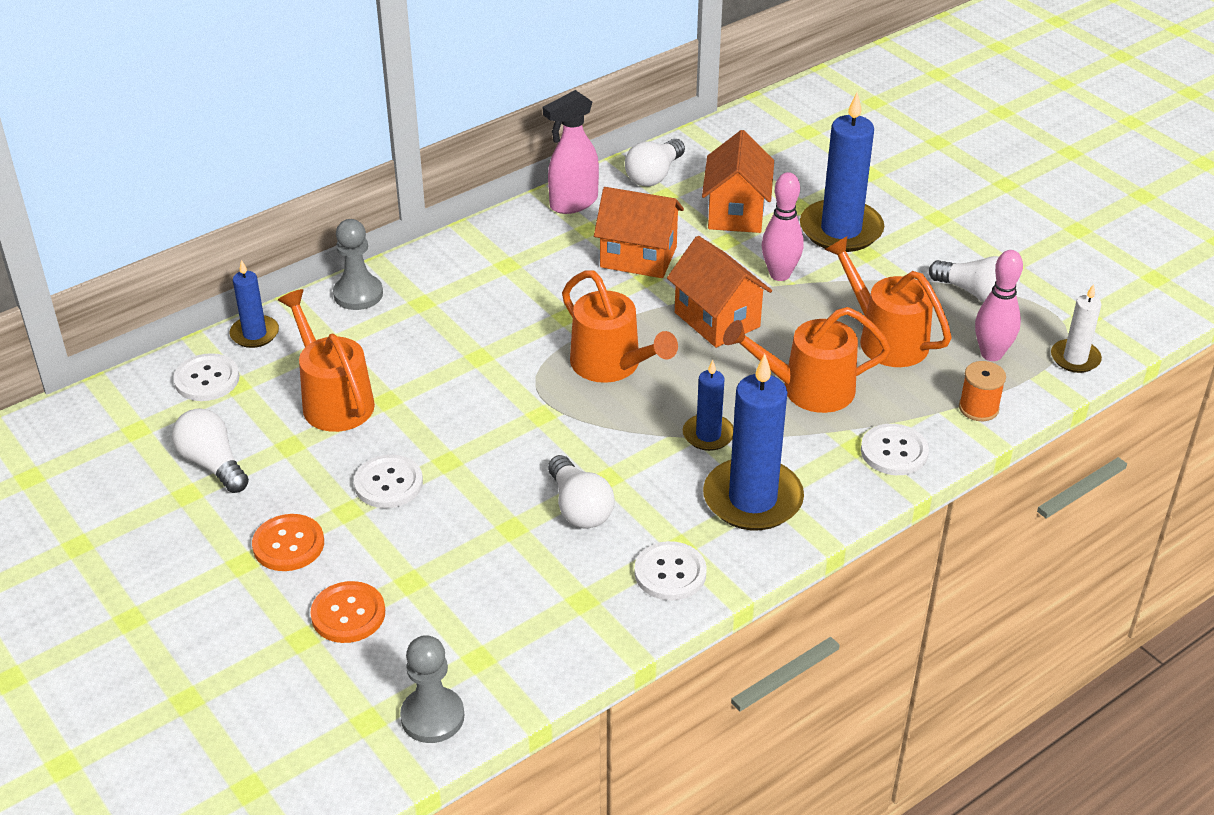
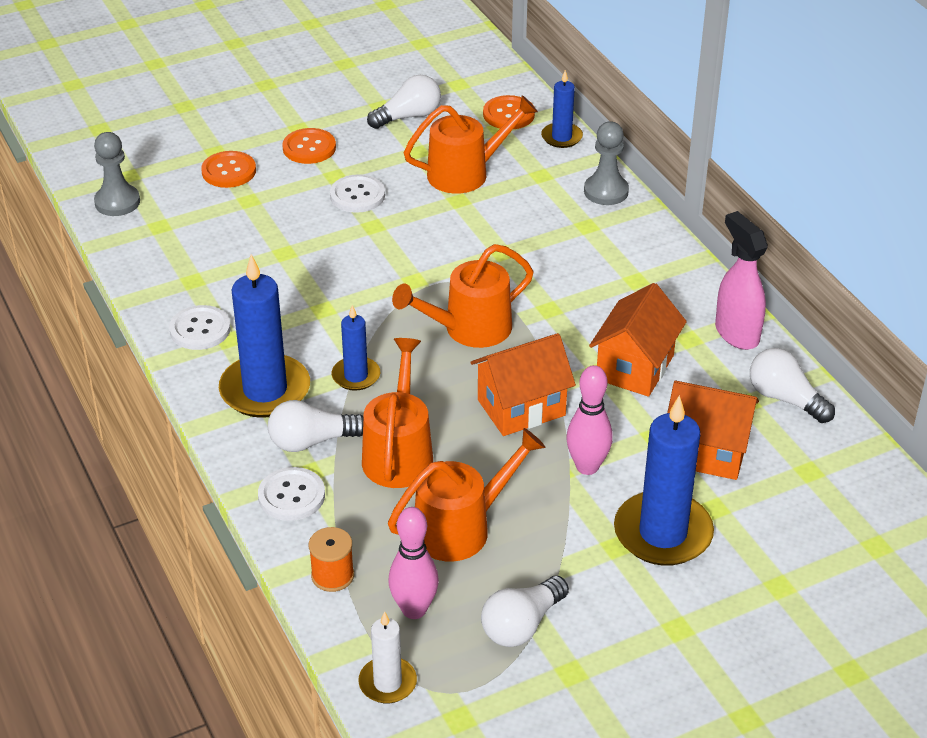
camera: 100 degrees right, 0 degrees up
white button [173,353,239,401] -> orange button [483,95,535,129]
white light bulb [548,455,615,528] -> white light bulb moved to [268,400,363,452]

